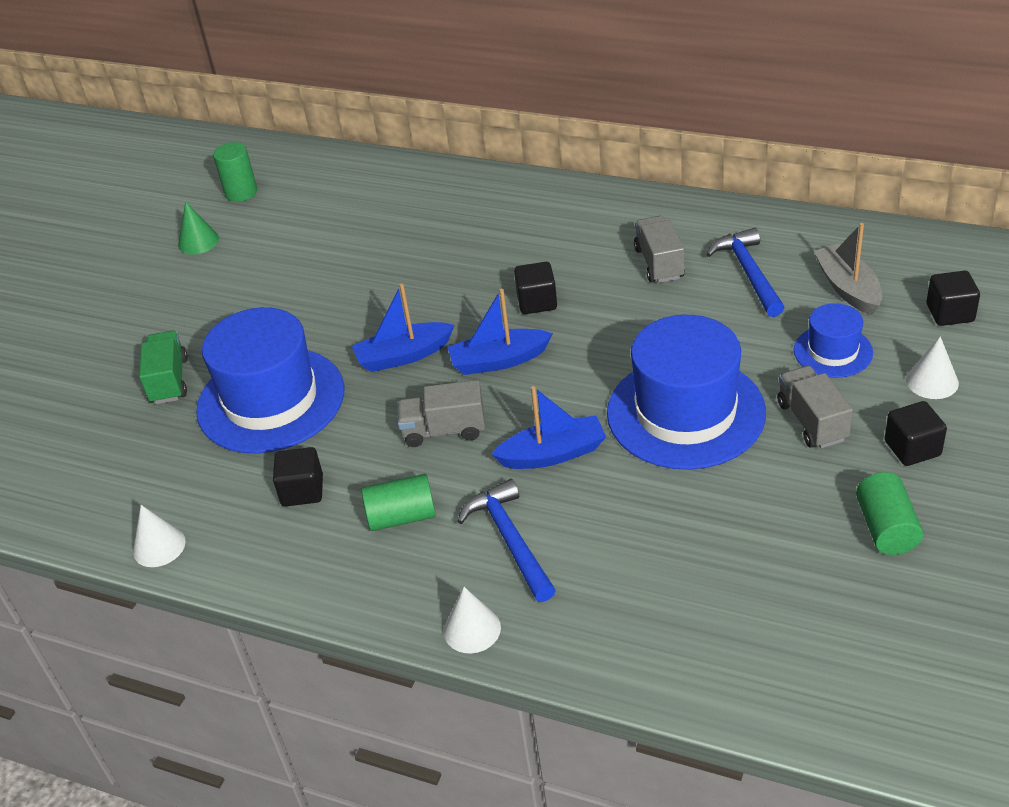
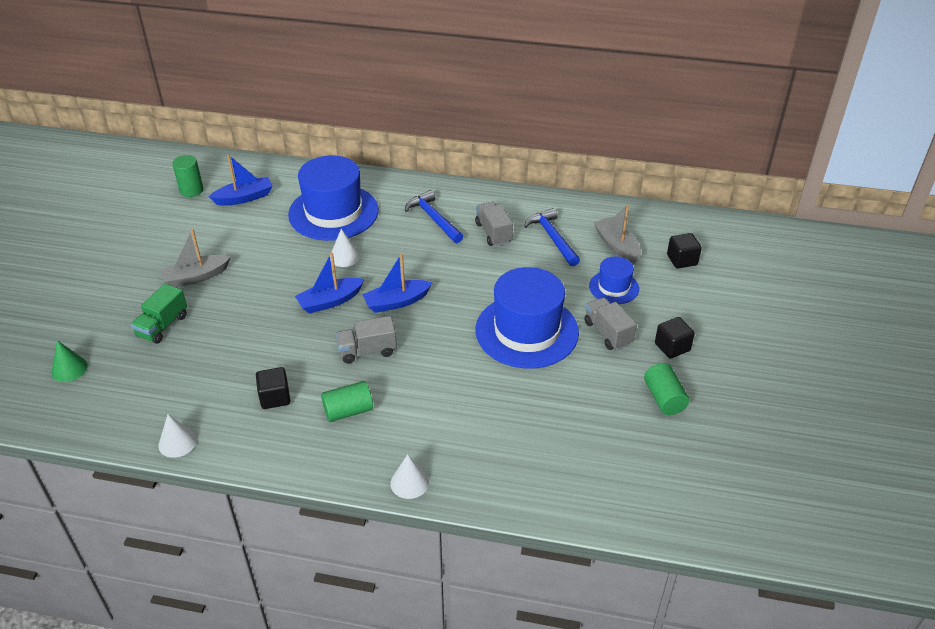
camera: 15 degrees left, 0 degrees up
green truck [139,331,188,404] -> green truck turned 135 degrees counterclockwise [131,284,187,344]
green cone [178,201,219,255] -> green cone moved to [52,340,88,382]
blue hat [196,307,345,453] -> blue hat moved to [288,156,379,241]
blue hammer [457,479,556,602] -> blue hammer moved to [405,190,463,243]
blue boat [491,386,606,469] -> blue boat moved to [209,155,273,206]
black cube [514,262,557,314] -> none
white cone [906,336,959,399] -> white cone moved to [330,229,360,267]
none -> grey boat [160,229,231,287]

